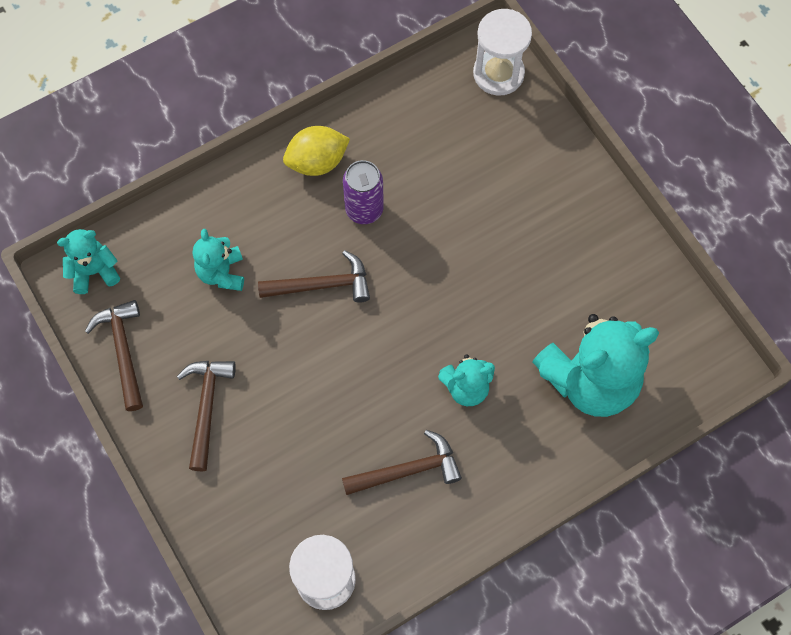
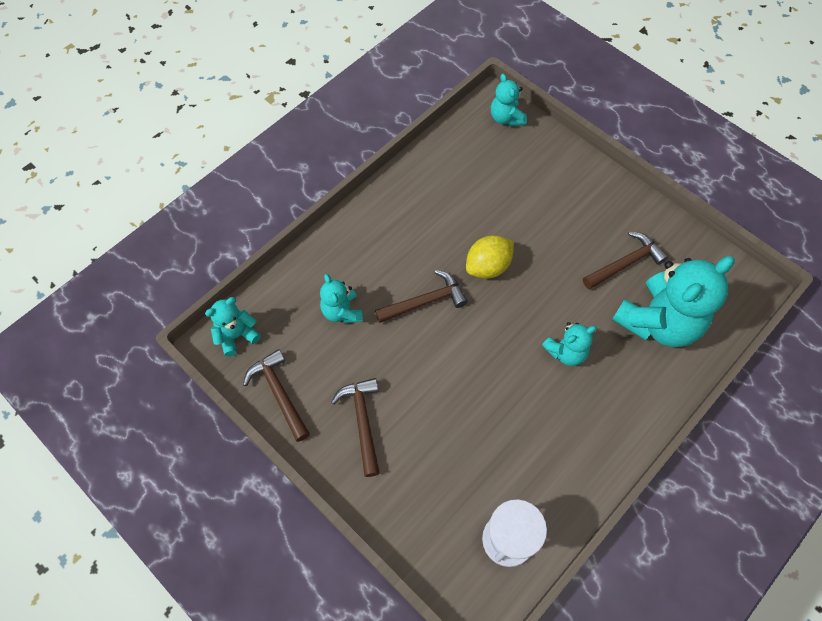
camera: 15 degrees left, 5 degrees down
yellow lemon [283,126,350,176] -> yellow lemon moved to [466,235,514,279]
brown hammer [342,430,462,495] -> brown hammer moved to [583,232,668,289]
purple can [343,160,384,224] -> none
white hourglass [473,9,532,96] -> turquoise teddy bear [491,74,527,127]

